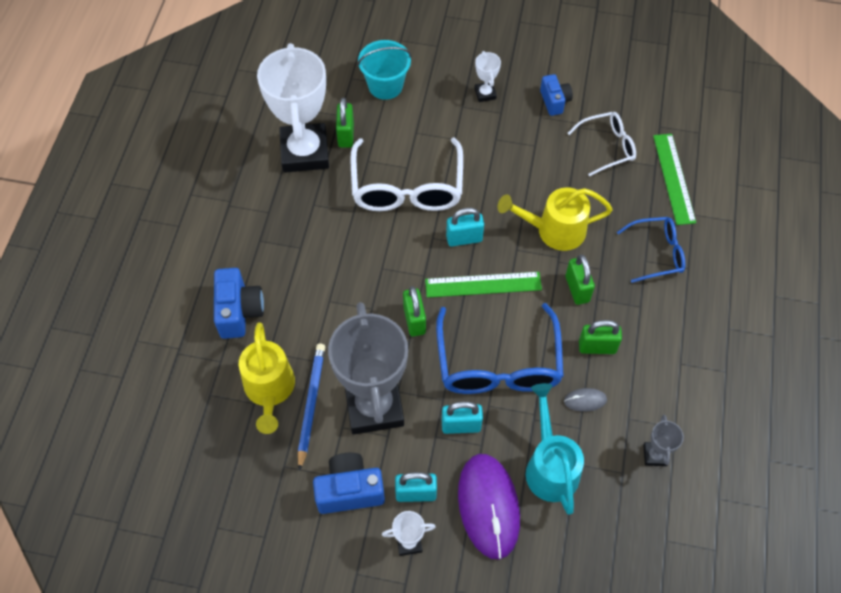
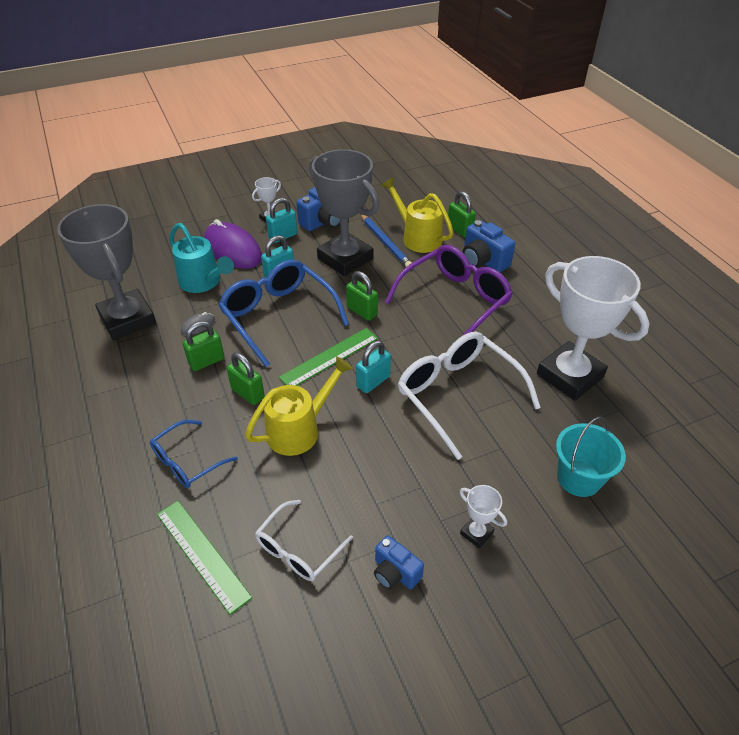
camera: 145 degrees right, 15 degrees down
green padlock [336,98,354,148] -> green padlock moved to [448,191,476,238]
grey trophy [643,415,684,466] -> grey trophy [57,204,156,340], size x2.42
none -> purple glasses [385,245,513,337]

